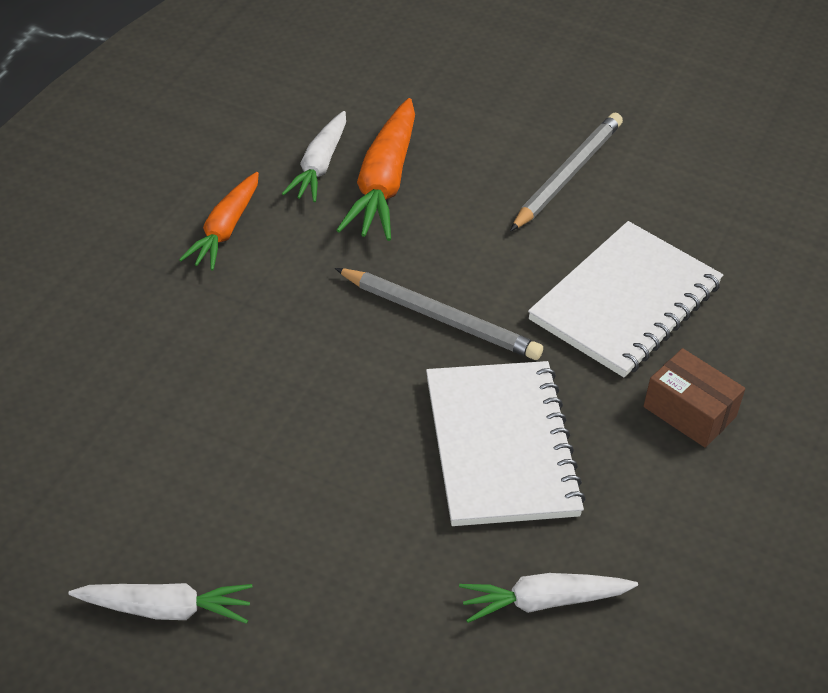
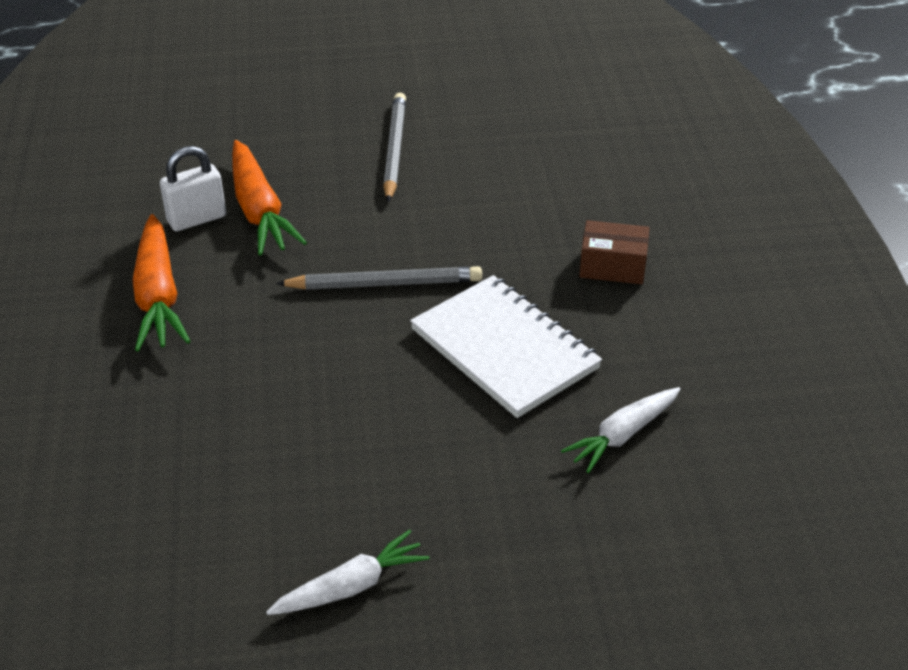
camera: 30 degrees left, 5 degrees down
orange carrot [179,172,259,270] -> orange carrot [132,214,191,351], size x1.51
white carrot [282,111,346,202] -> white padlock [160,146,226,231]
white notebook [528,221,723,378] -> none

